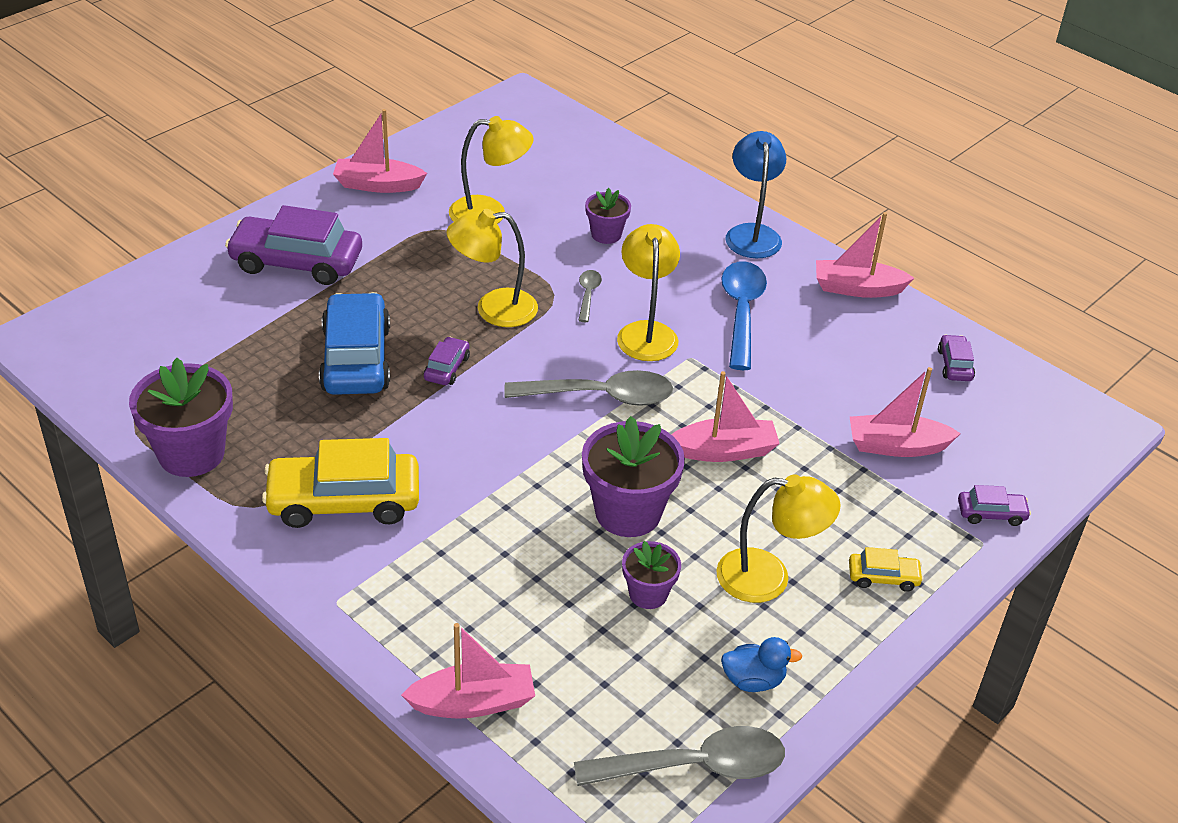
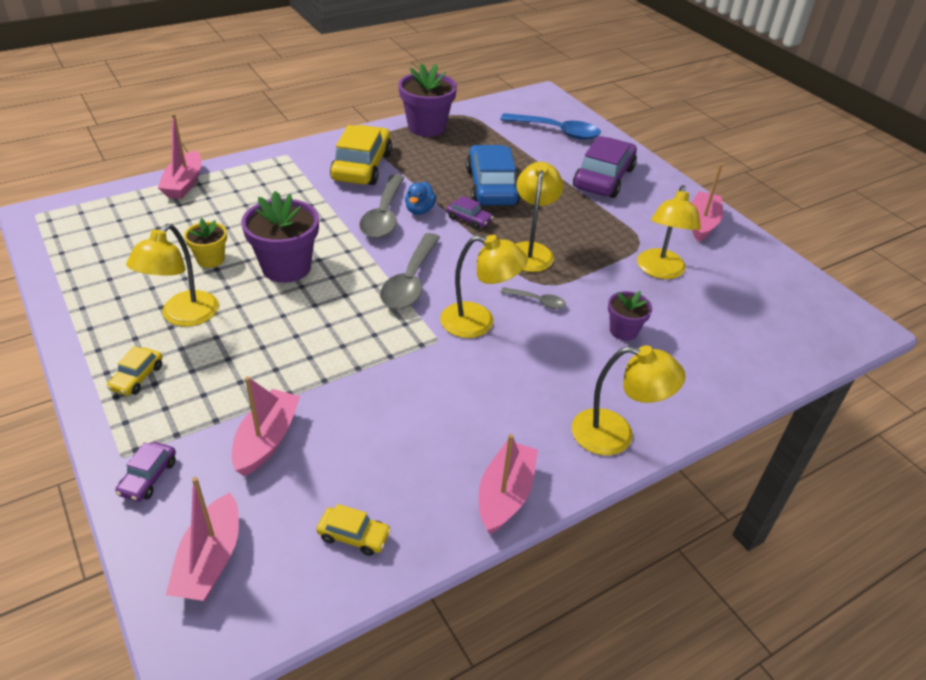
camera: 105 degrees right, 0 degrees up
blue car [319,292,390,395] -> blue car turned 105 degrees counterclockwise [466,145,520,205]
grey spoon [574,726,785,786] -> grey spoon moved to [359,174,404,238]
purple flower pot [622,541,681,609] -> yellow flower pot [184,218,227,268]
pink boat [672,371,780,462] -> pink boat moved to [166,477,239,601]
blue spoon [721,261,767,370] -> blue spoon moved to [500,113,601,140]
blue duck [721,637,802,692] -> blue duck moved to [405,182,436,215]
blue lamp [726,131,786,259] -> yellow lamp [572,345,686,456]
purple car [938,335,975,381] -> yellow car [316,504,391,556]

